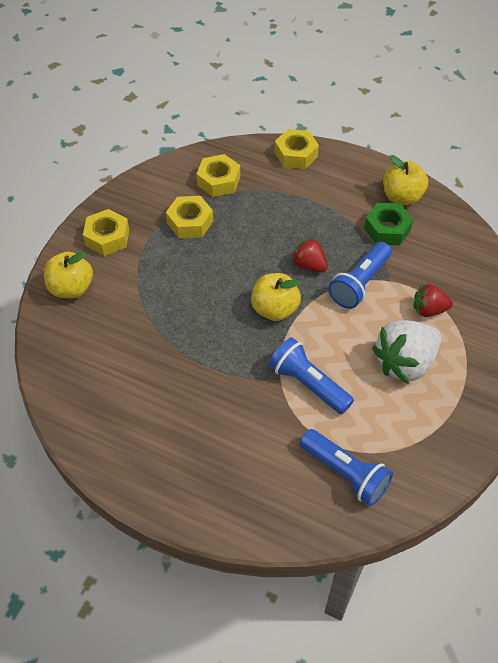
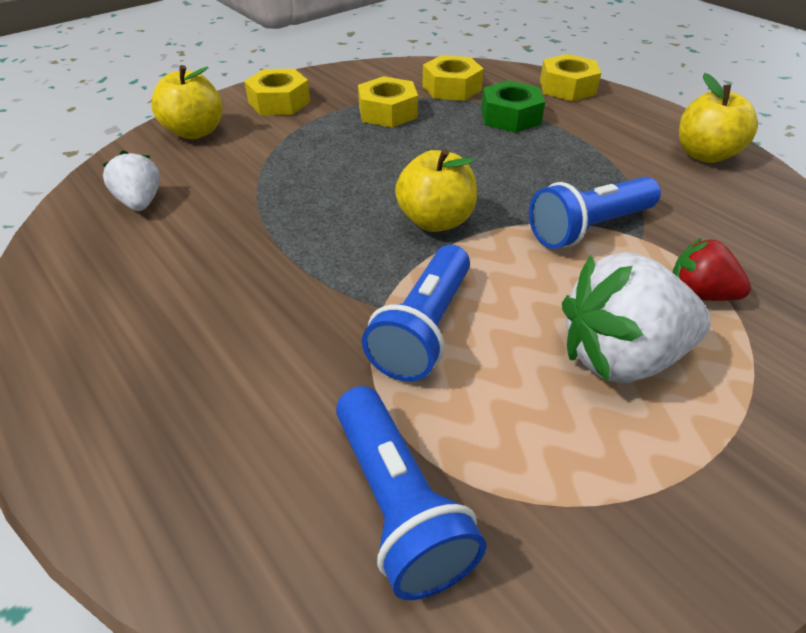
camera: 25 degrees right, 10 degrees down
blue flashlight [269,337,354,414] -> blue flashlight turned 135 degrees counterclockwise [362,245,470,382]
red strawberry [292,237,328,272] -> none
green nut [364,203,413,246] -> green nut moved to [481,80,545,133]
none -> white strawberry [103,150,160,211]

